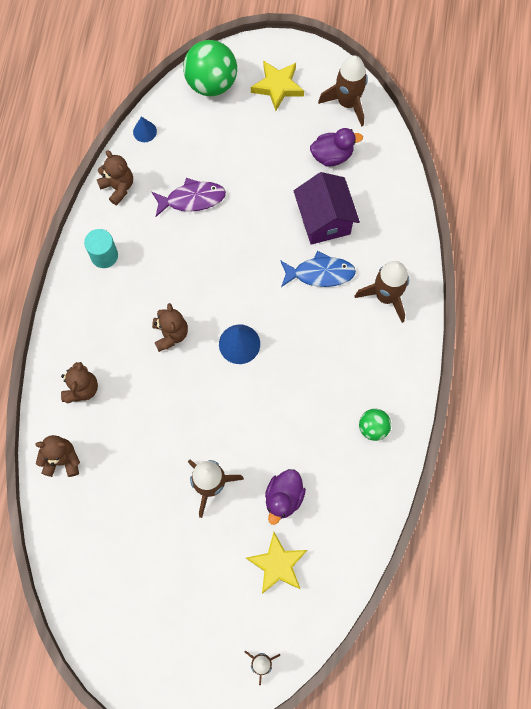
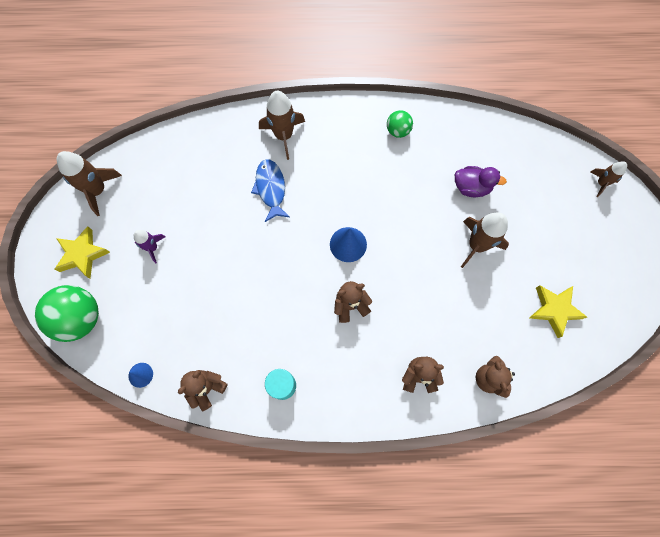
camera: 100 degrees left, 0 degrees up
purple fish [152,178,226,217] -> none
yellow star [246,532,307,594] -> yellow star moved to [529,285,587,338]
purple house [294,172,360,245] -> none
purple duck [310,128,363,167] -> none
none -> purple rocket [134,230,165,263]

